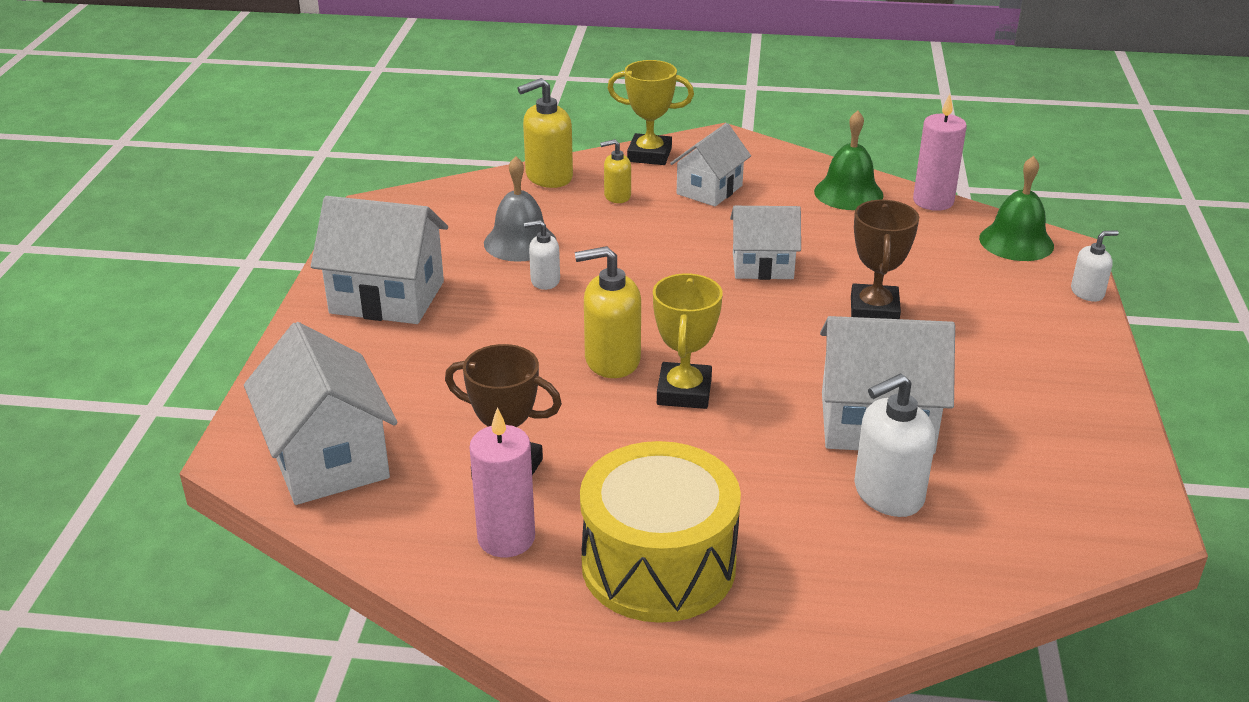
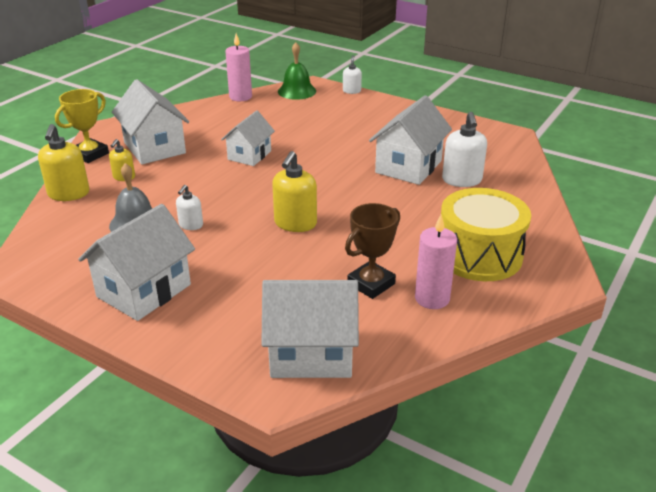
camera: 65 degrees left, 0 degrees up
yellow trophy [653,273,723,409] -> none
white house [670,123,751,207] -> white house [112,79,189,164], size x1.55
green bell [814,111,884,210] -> none
brown trophy [851,200,919,319] -> none

